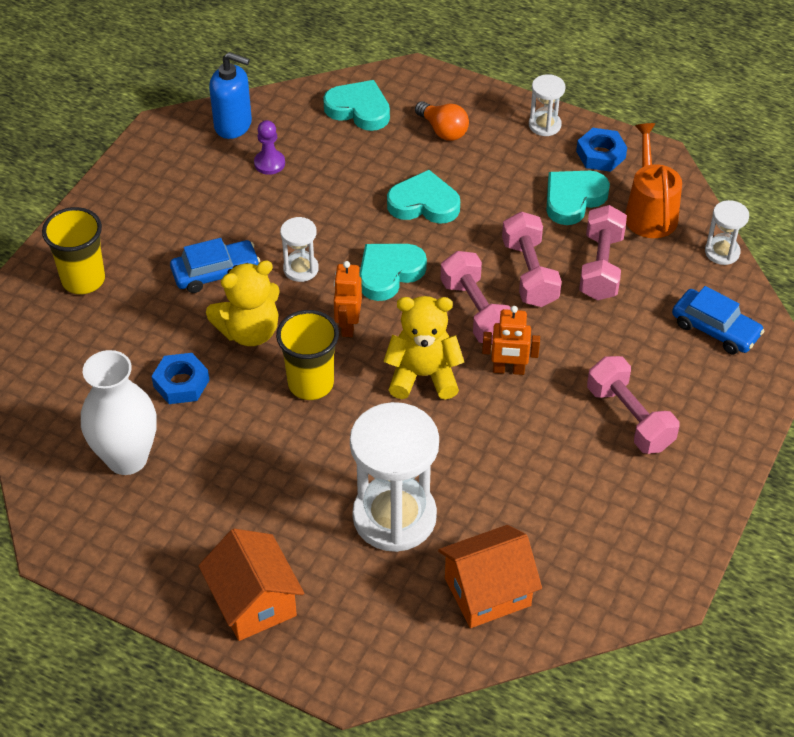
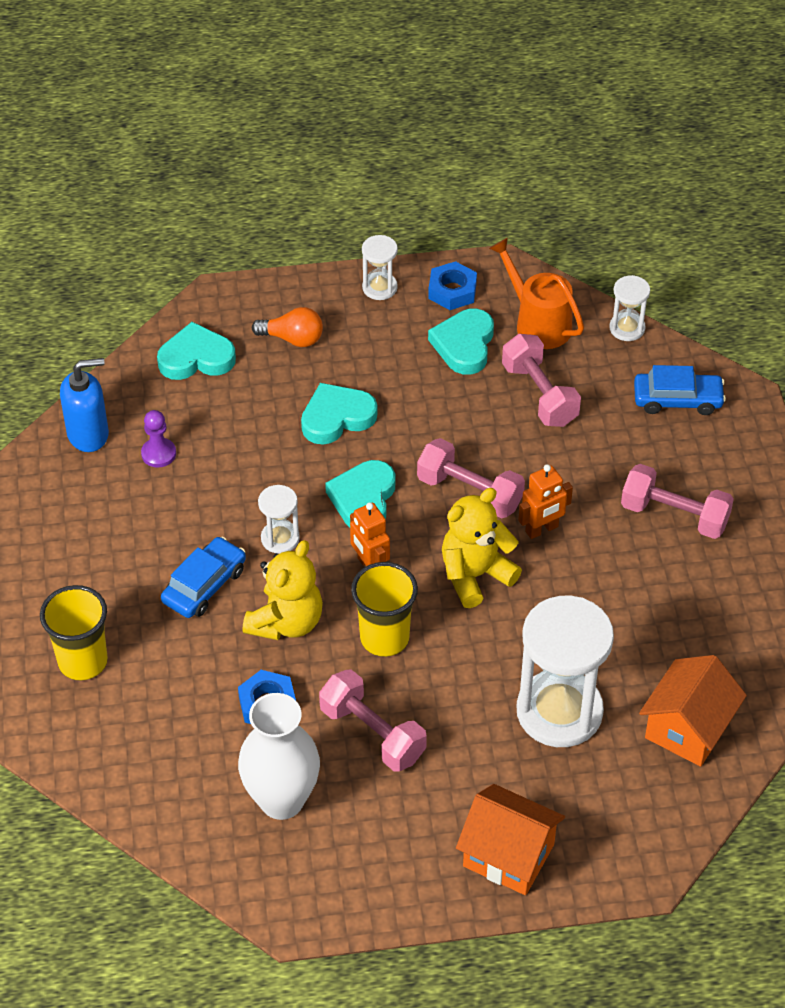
camera: 35 degrees left, 0 degrees up
pink dumbbell [502,212,562,307] -> pink dumbbell moved to [319,669,427,772]

